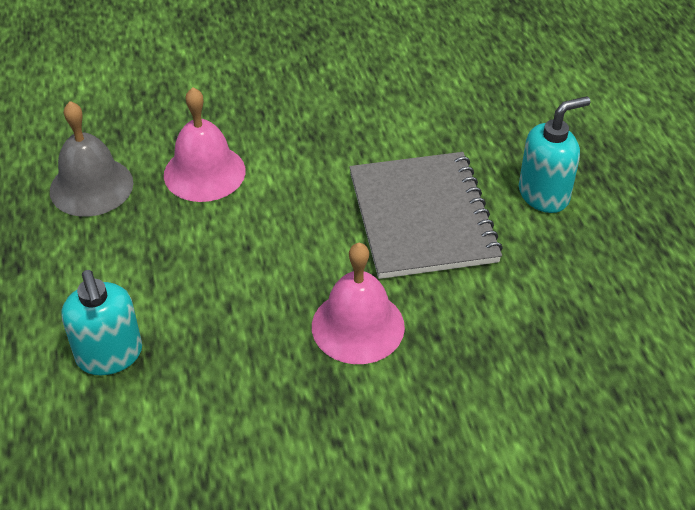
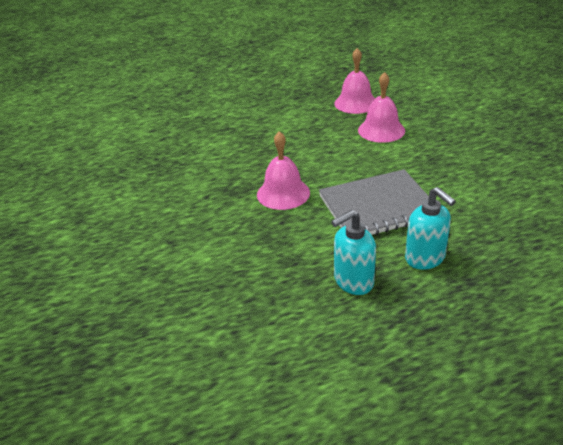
camera: 85 degrees right, 10 degrees down
grey bell [50,101,133,217] -> pink bell [334,48,375,114]
turquoise soap dispenser [61,270,142,375] -> turquoise soap dispenser moved to [331,209,376,295]

